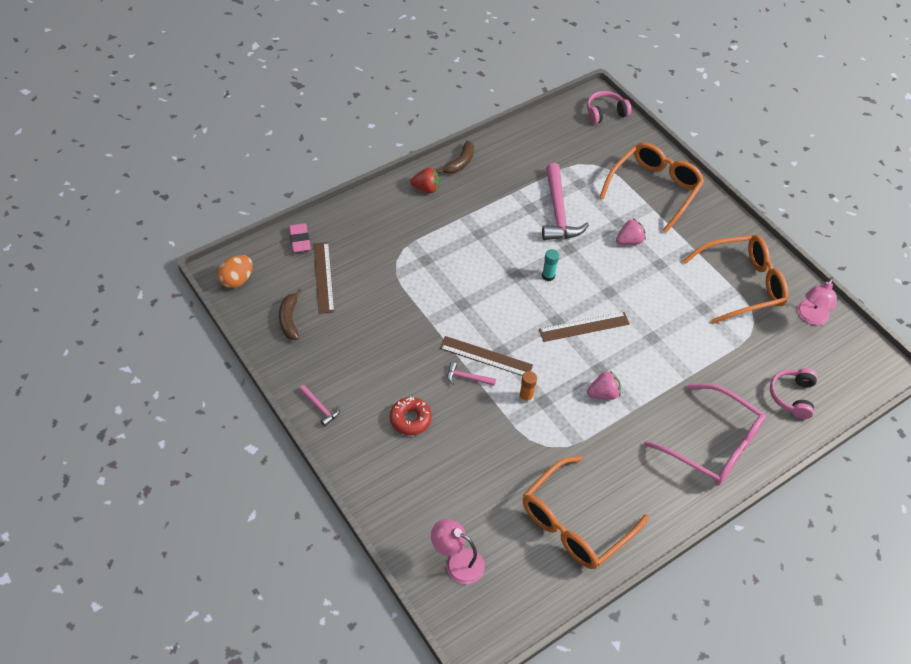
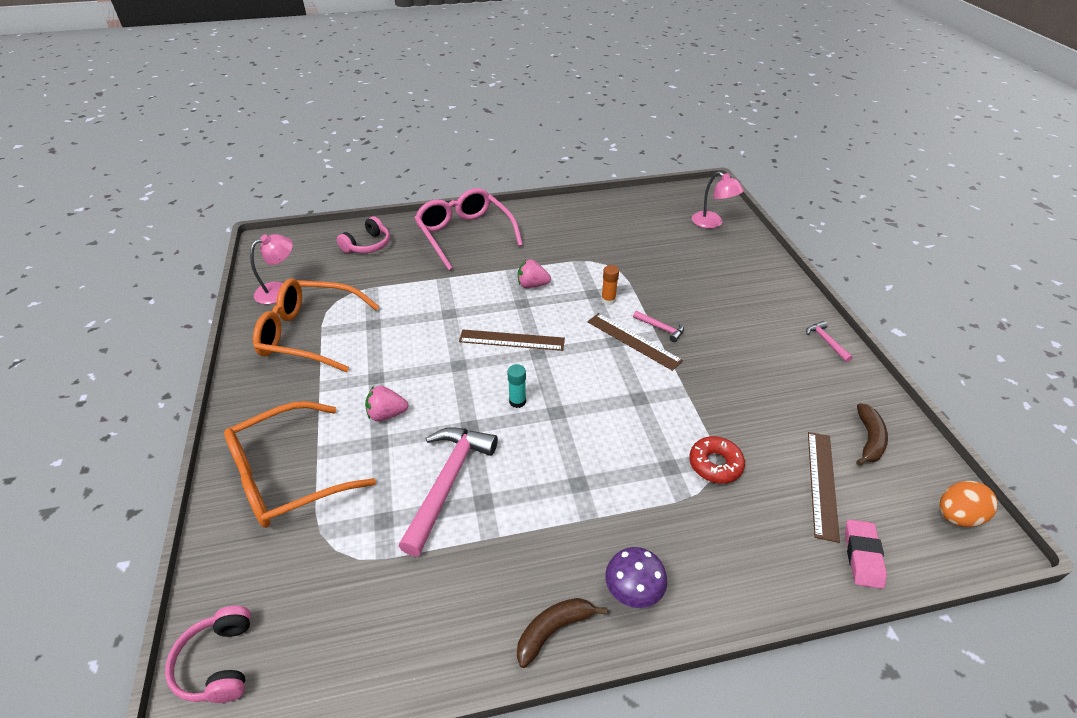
camera: 155 degrees left, 10 degrees down
red donut [390,397,432,435] -> red donut moved to [689,436,745,483]
red strawberry [410,168,439,193] -> purple mushroom [605,547,667,608]
orange glasses [523,456,649,569] -> none
pink headphones [587,91,632,124] -> pink headphones turned 75 degrees clockwise [165,606,251,703]

